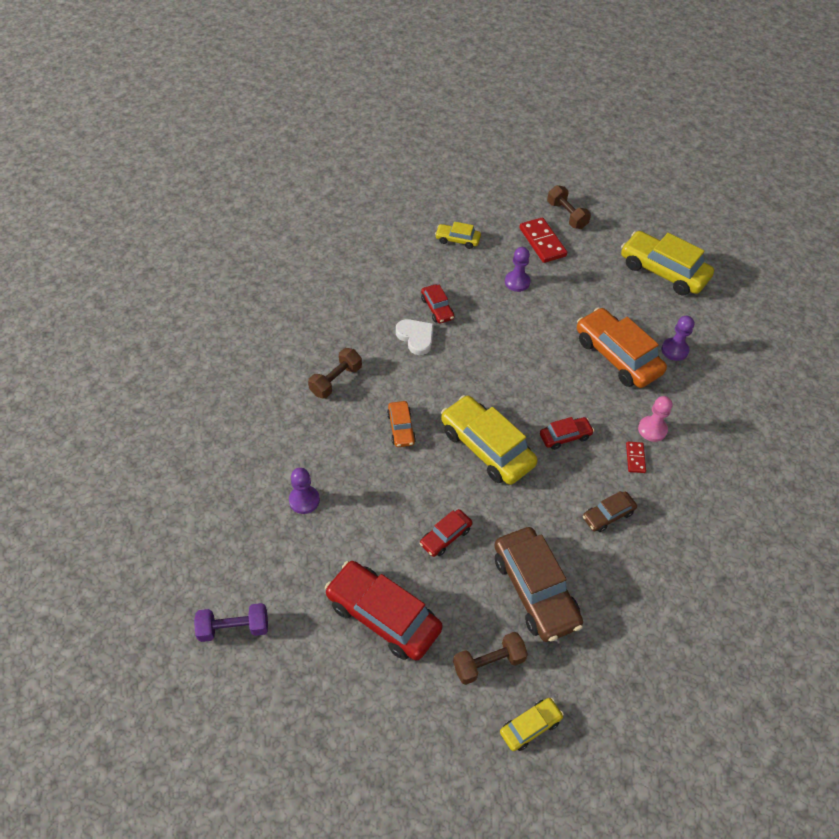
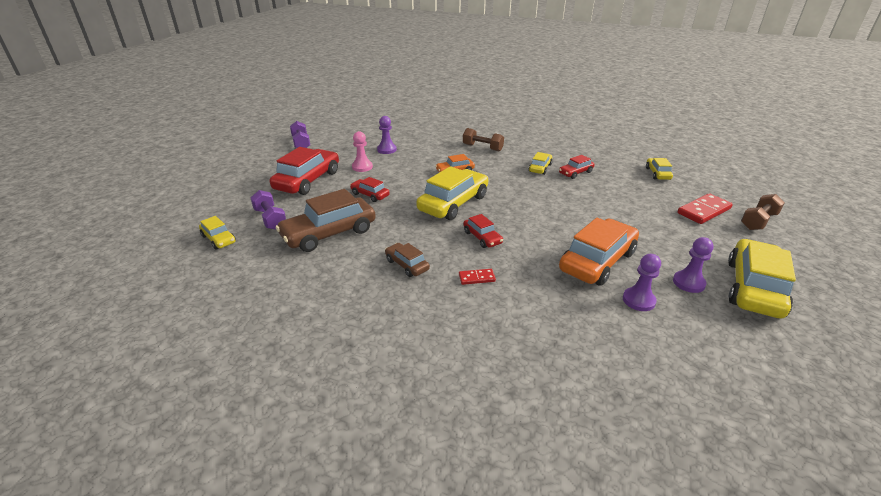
camera: 80 degrees right, 20 degrees down
white heart [396,319,433,355] -> yellow car [529,152,553,175]
brown dumbbell [453,632,528,685] -> purple dumbbell [250,190,286,230]
purple pawn [505,247,530,292] -> purple pawn moved to [673,237,714,293]
pink pawn [638,396,672,442] -> pink pawn moved to [352,131,373,172]

